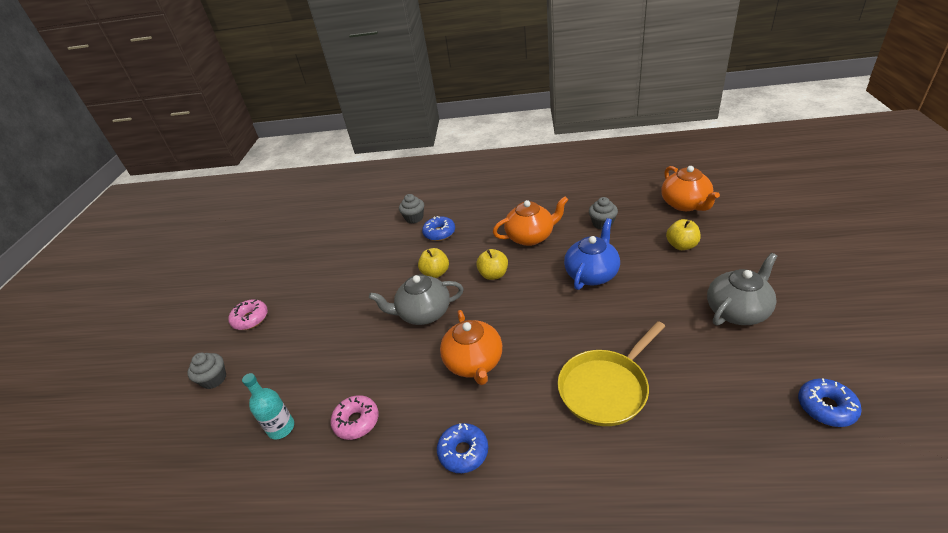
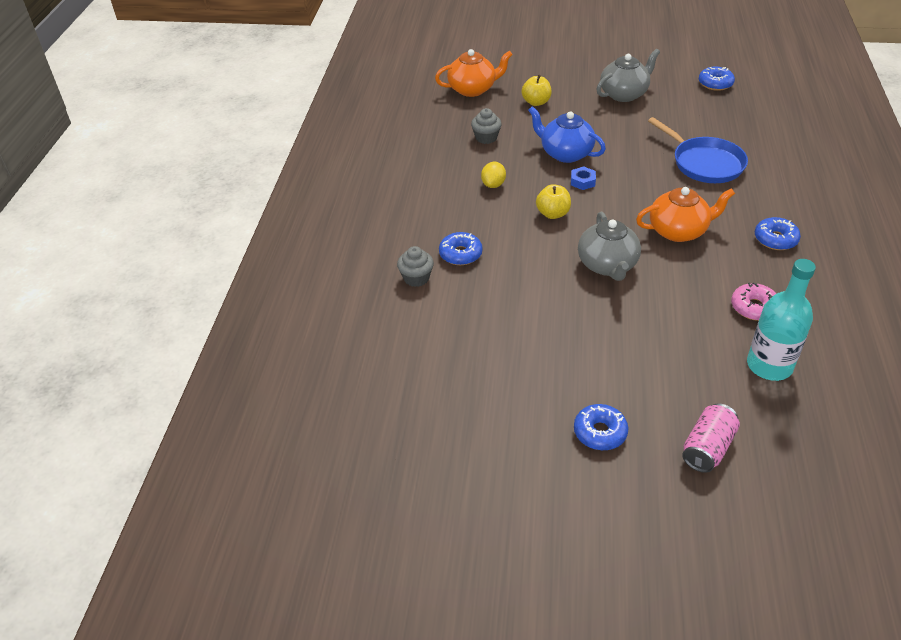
camera: 90 degrees left, 5 degrees up
grey cupcake [187,353,226,389] -> pink can [682,403,740,473]
pink donut [228,300,268,330] -> blue donut [574,404,628,450]
turquoise bottle [242,373,294,440] -> turquoise bottle [747,259,816,381], size x1.53
yellow apple [418,248,449,278] -> none
orange teapot [493,196,568,246] -> yellow lemon [481,162,506,188]
yellow pan [558,321,665,426] -> blue pan [648,117,748,183]
grey teapot [707,253,777,325] -> grey teapot turned 90 degrees clockwise [596,49,660,102]
none -> blue nut [571,166,596,190]

